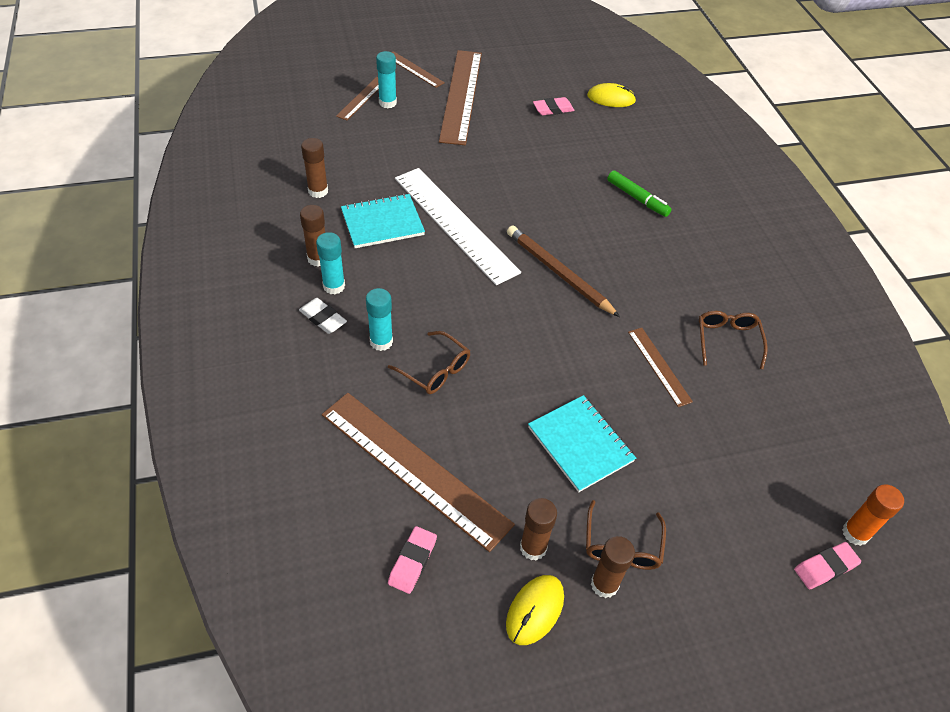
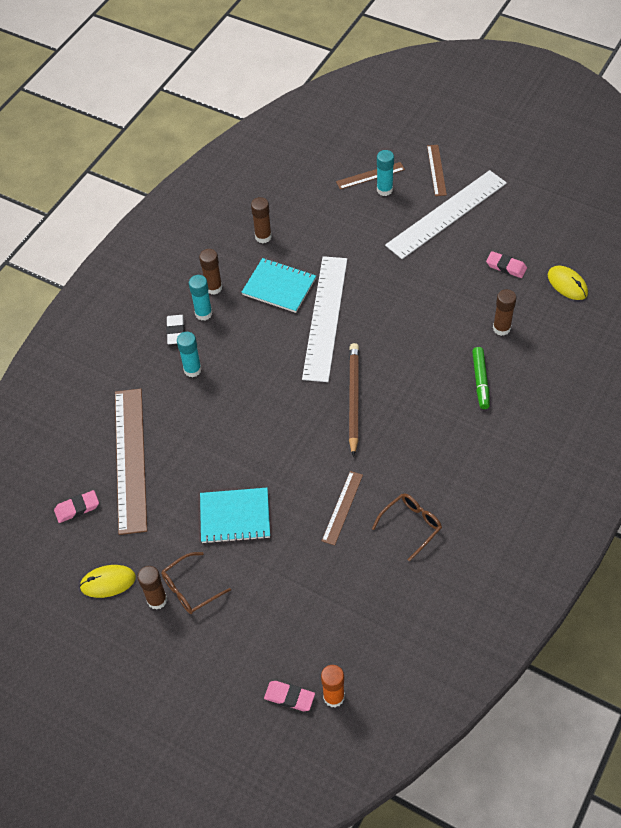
camera: 50 degrees right, 5 degrees up
brown glasses [388,331,470,394] -> none
brown ruler [439,50,482,145] -> white ruler [385,170,507,259]
brown glue stick [520,498,557,561] -> brown glue stick moved to [493,289,516,336]
turquoise notebook [528,395,636,492] -> turquoise notebook turned 75 degrees clockwise [200,488,270,544]

